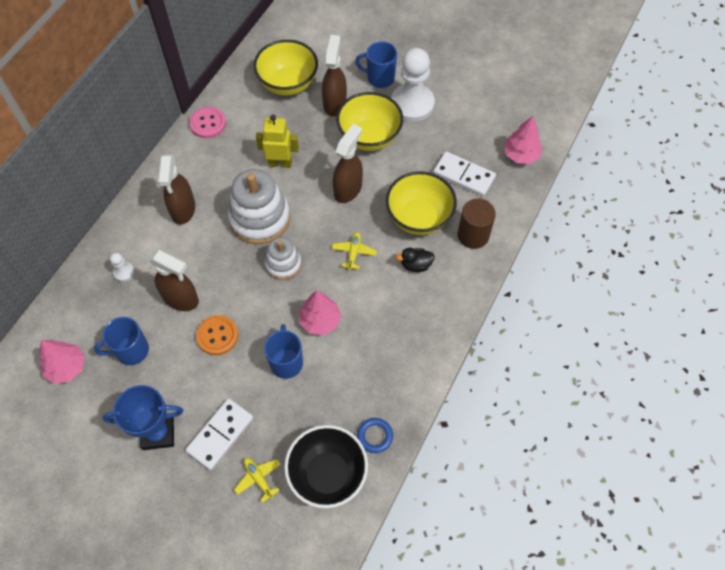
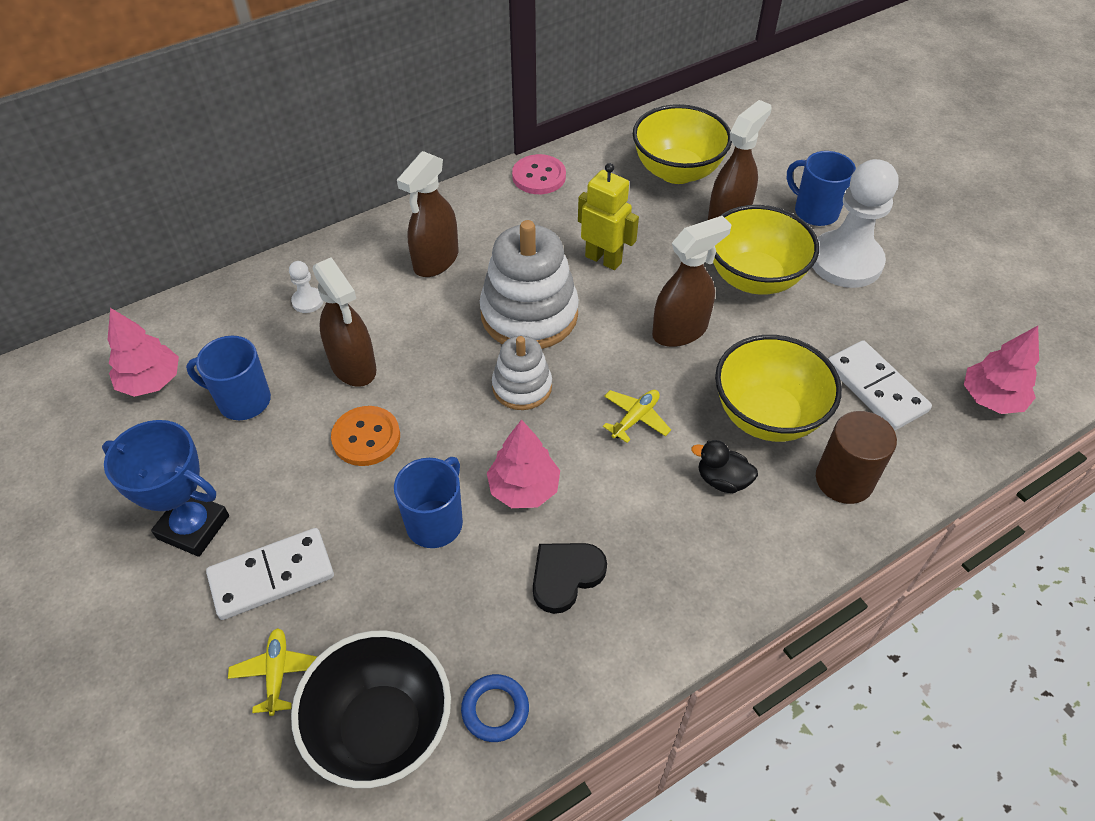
camera: 30 degrees right, 10 degrees down
none -> black heart [533,543,607,614]

